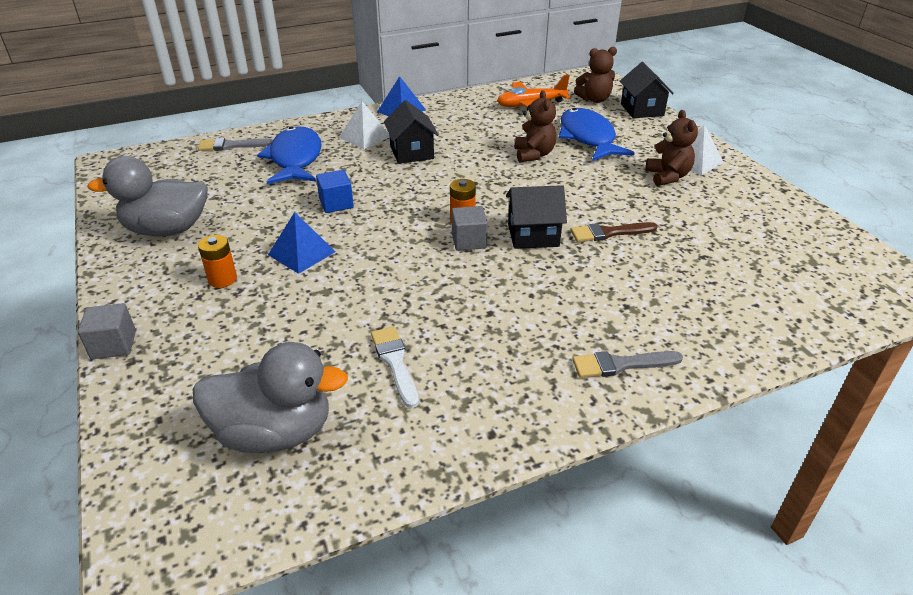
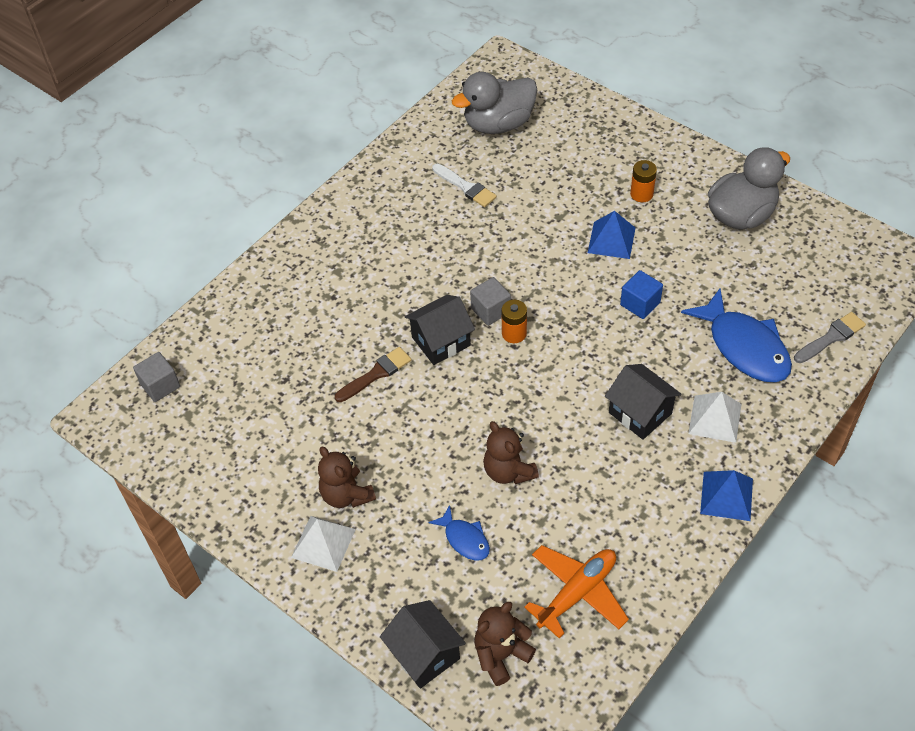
camera: 155 degrees right, 15 degrees up
grey cube [78,303,136,359] -> grey cube moved to [133,352,180,402]
blue fish [559,108,635,161] -> blue fish [429,505,490,561], size x0.51
grey brush [572,351,683,378] -> none

